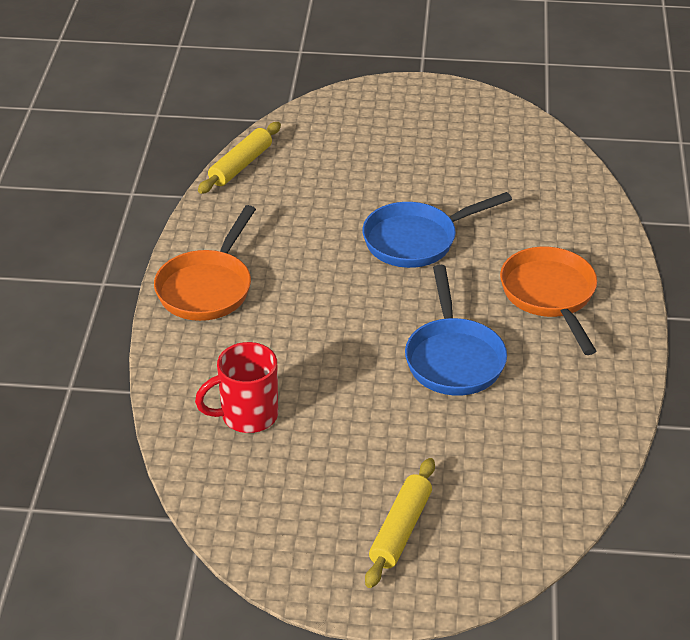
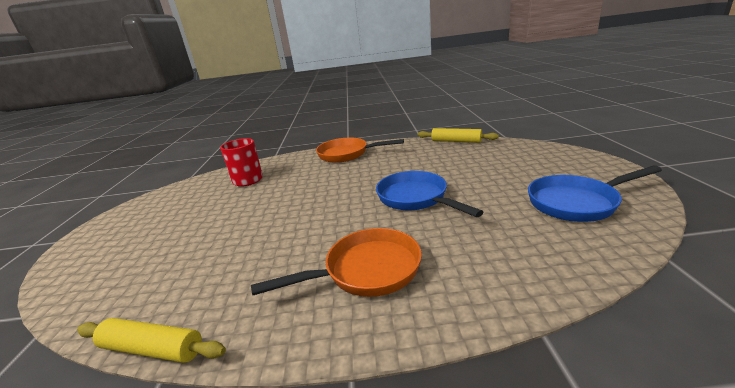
camera: 85 degrees right, 15 degrees down
yellow rolling pin [365,458,435,588] -> yellow rolling pin moved to [77,318,226,363]
blue pan [405,265,507,395] -> blue pan moved to [528,165,662,222]

